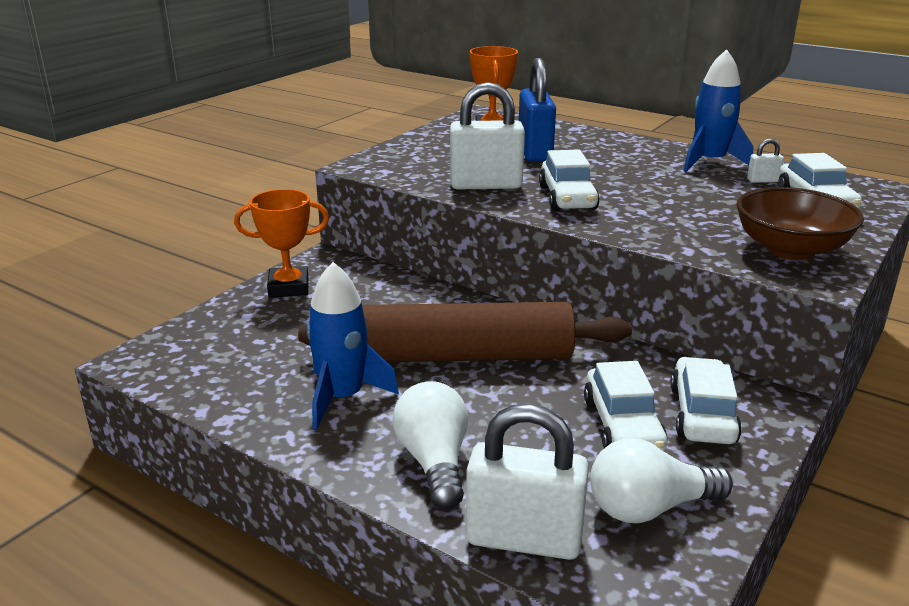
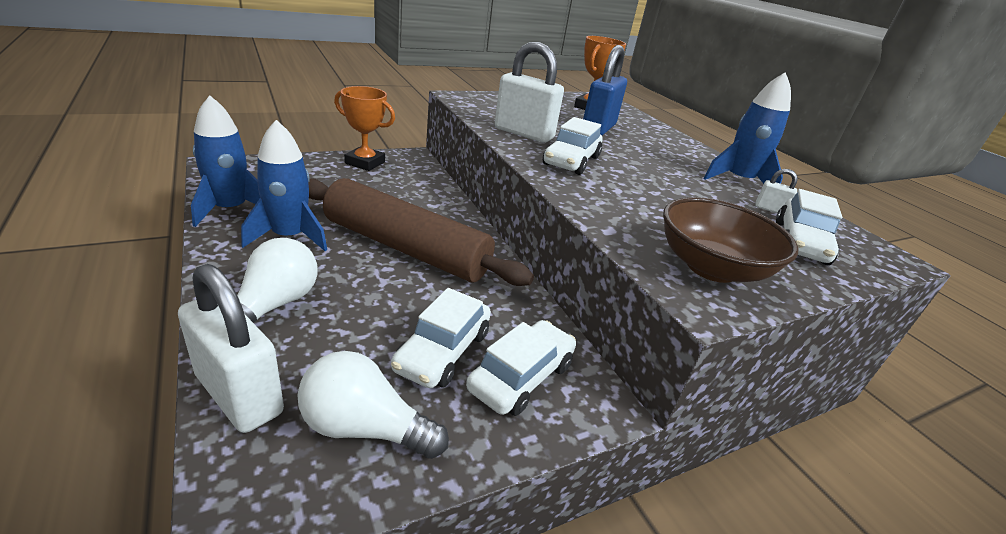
camera: 25 degrees right, 5 degrees up
none -> blue rocket [191,95,260,227]

